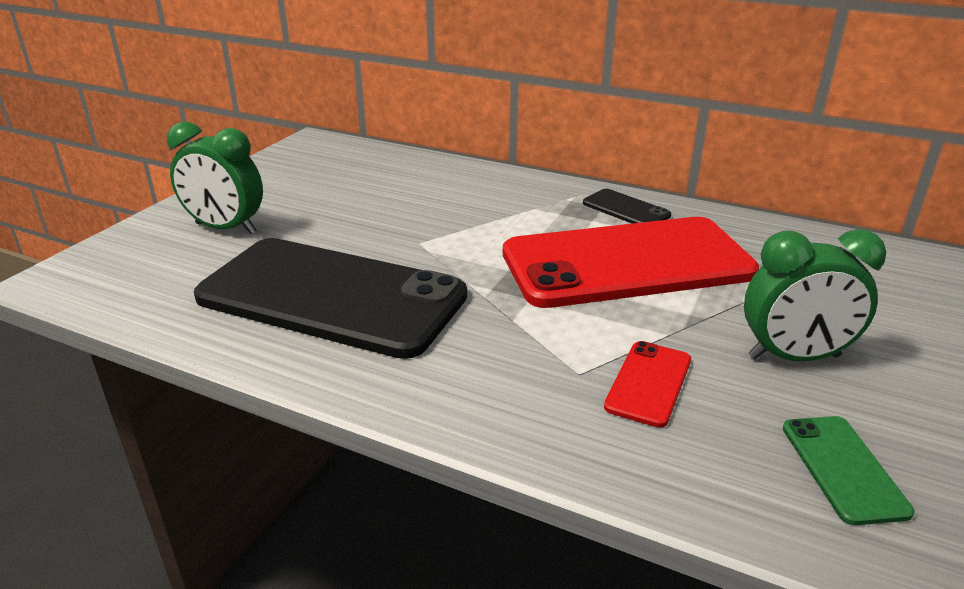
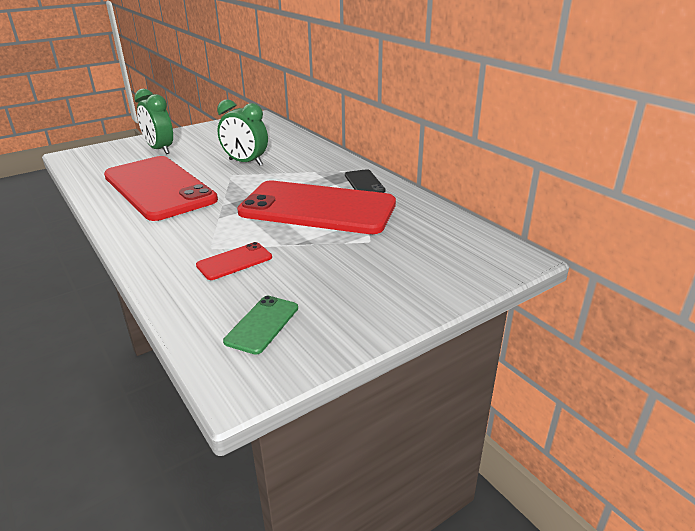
camera: 30 degrees right, 0 degrees up
black phone [194,238,467,359] -> red phone [104,156,218,221]
green clock [744,229,886,361] -> green clock moved to [217,99,268,166]

